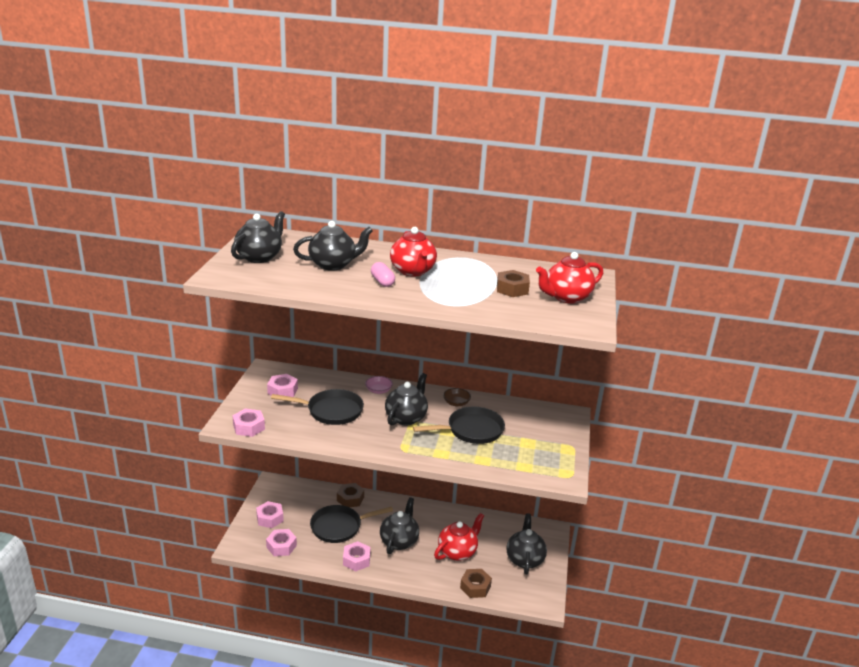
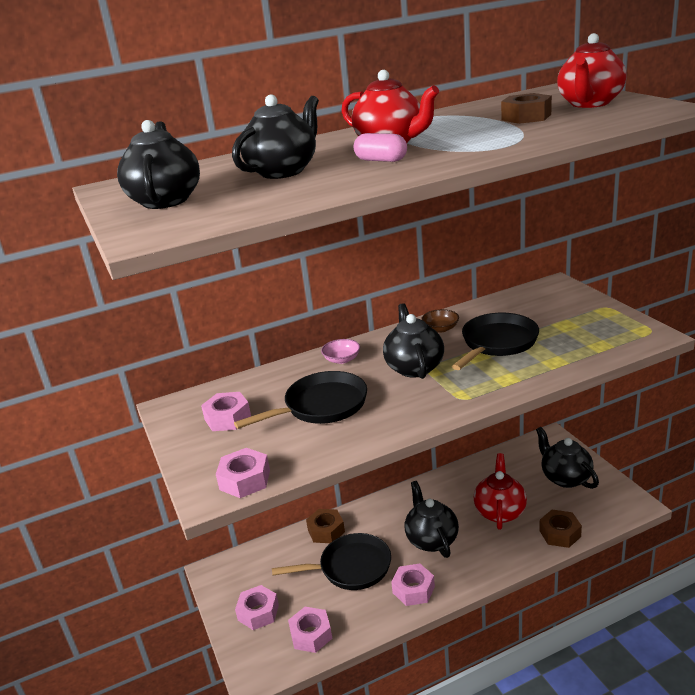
camera: 30 degrees left, 0 degrees up
black pan [310,505,393,543] -> black pan turned 135 degrees counterclockwise [272,533,391,590]

